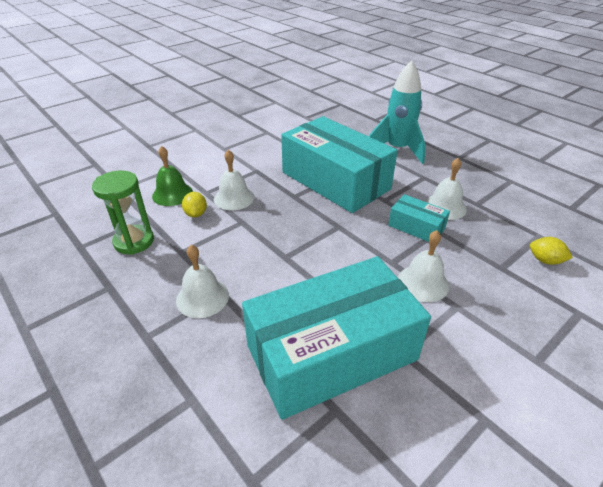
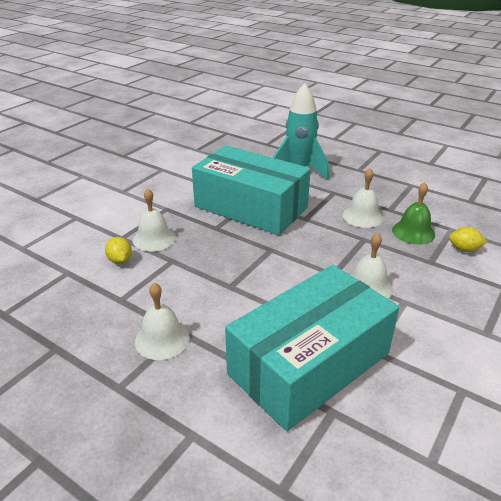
camera: 15 degrees left, 5 degrees down
green hourglass [92,171,154,255] -> none
green bell [152,146,193,206] -> green bell moved to [392,182,435,245]
turquoise box [388,194,450,242] -> none

